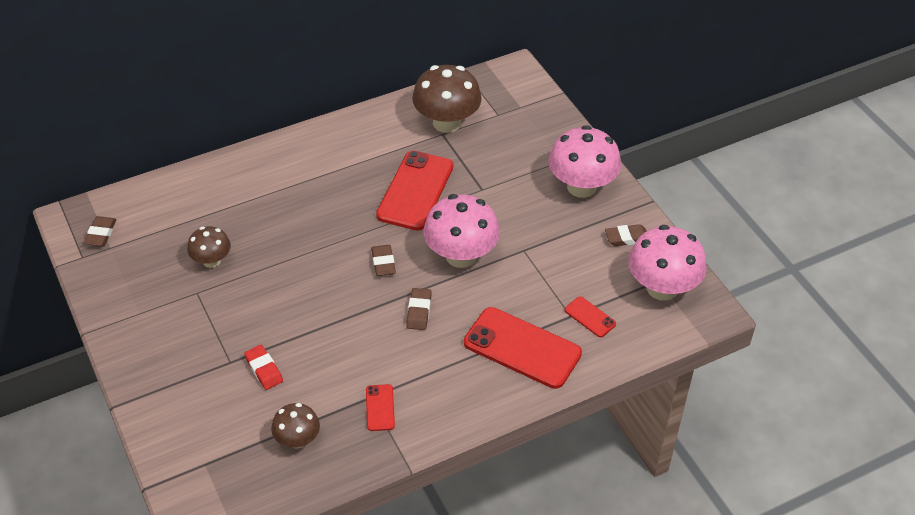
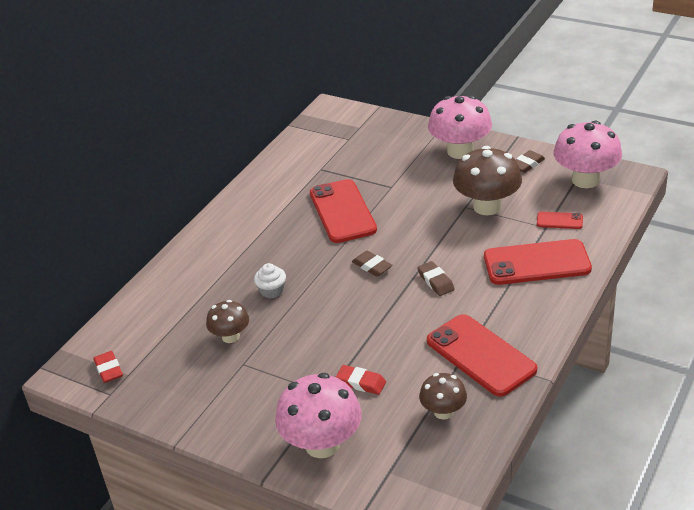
camera: 30 degrees left, 10 degrees down
brown eraser [84,216,116,247] -> red eraser [94,351,123,383]
red phone [366,384,395,431] -> red phone [427,314,537,397], size x2.16
brown mushroom [412,65,482,133] -> brown mushroom moved to [453,146,522,215]
pink mushroom [424,194,500,268] -> pink mushroom moved to [275,373,362,458]
none -> white cupcake [254,263,286,299]

